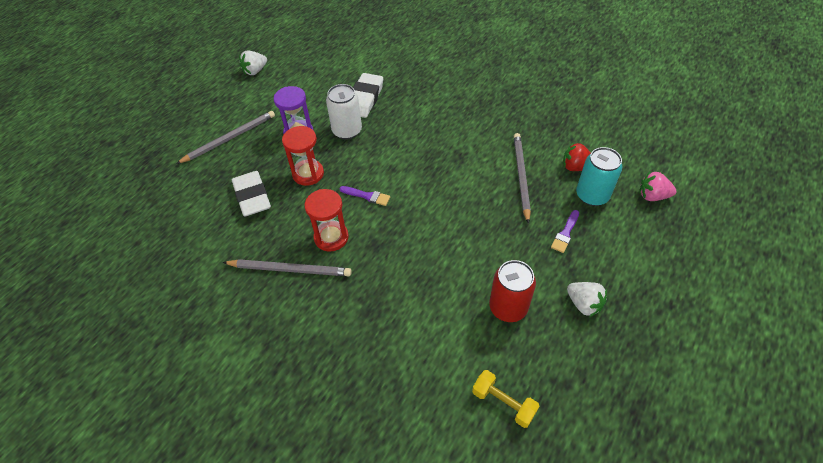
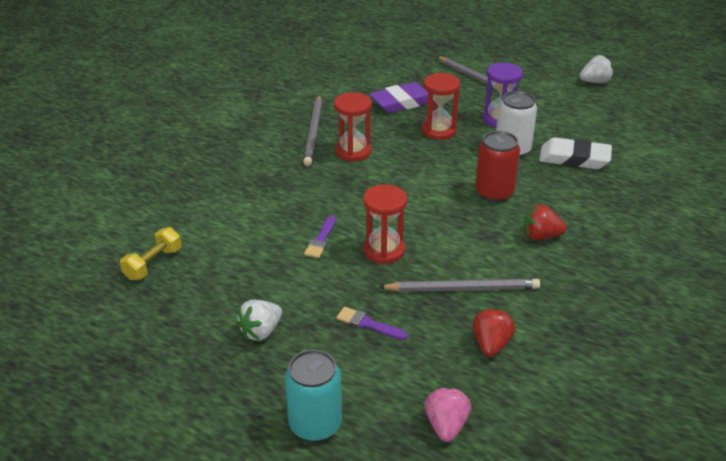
camera: 85 degrees right, 15 degrees down
white eraser [232,171,271,216] -> purple eraser [369,82,434,113]
white strawberry [239,51,267,75] -> white strawberry turned 120 degrees clockwise [579,55,613,83]
purple brush [339,186,390,206] -> purple brush moved to [304,215,336,258]
red can [489,260,536,322] -> red can moved to [475,131,520,202]
turquoise can [576,147,622,206] -> turquoise can moved to [285,350,342,442]
none -> red hourglass [363,184,407,264]
none -> red strawberry [524,204,567,240]

